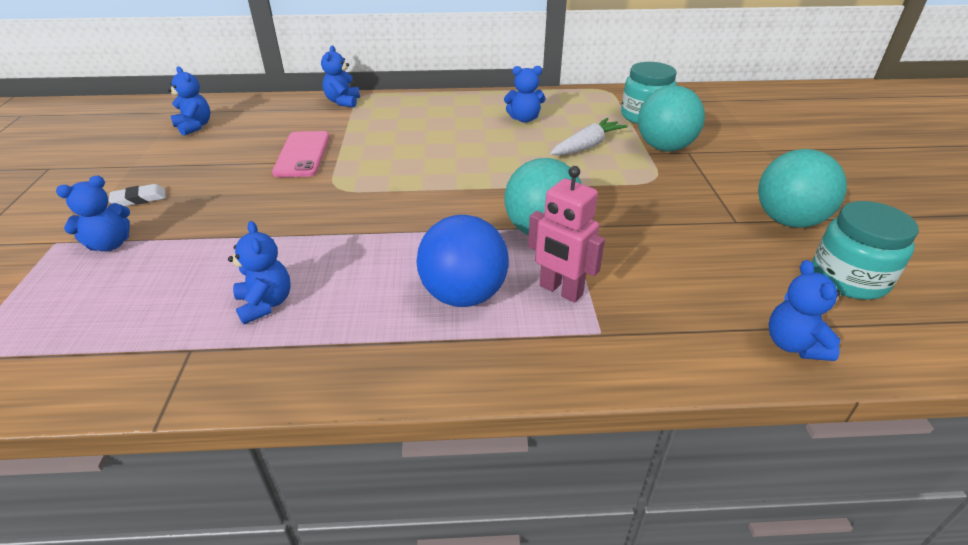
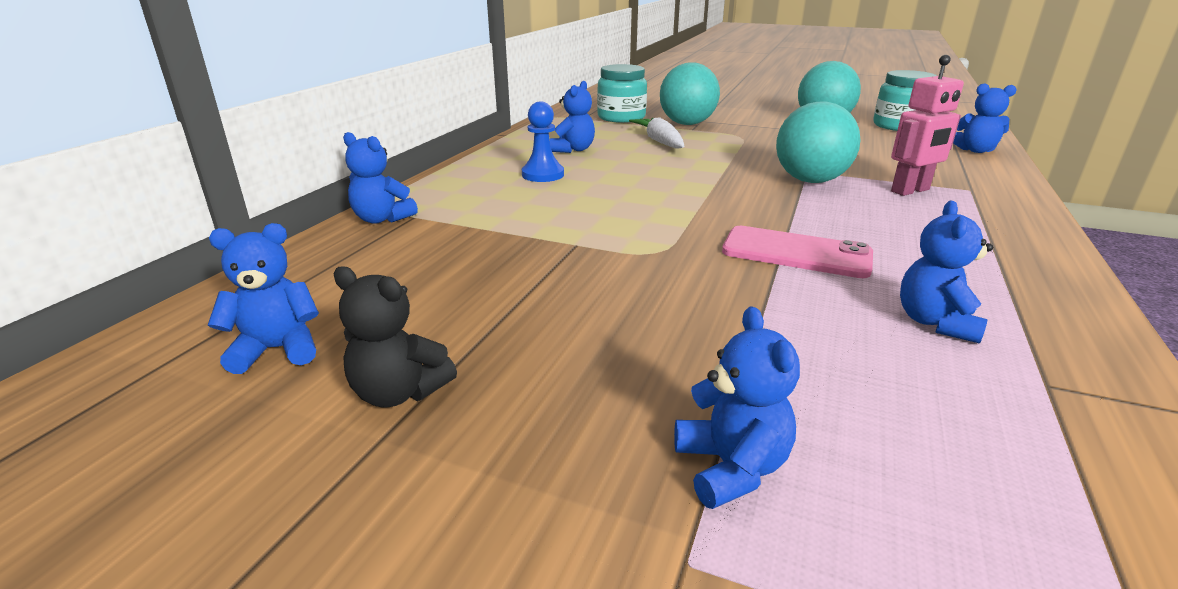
camera: 65 degrees left, 10 degrees down
white eraser [109,184,166,206] -> none
blue teddy bear [228,221,291,325] -> blue teddy bear turned 75 degrees counterclockwise [900,201,993,343]
pink phone [272,131,329,177] -> pink phone moved to [722,226,873,278]
blue ball [416,215,509,307] -> none
none -> black teddy bear [334,266,457,407]
none -> blue pawn [522,102,564,182]

